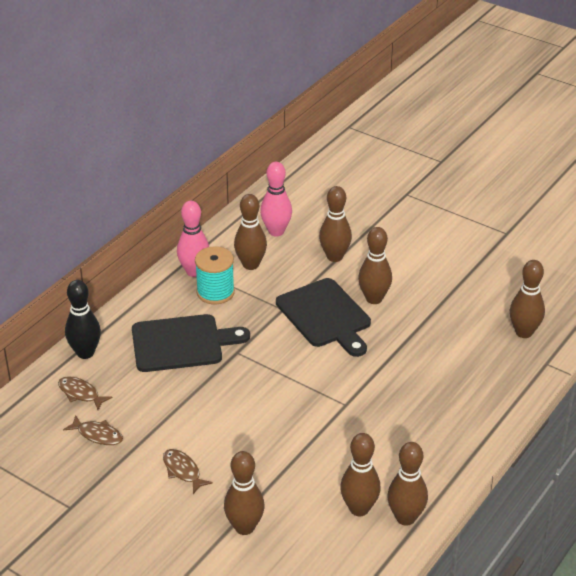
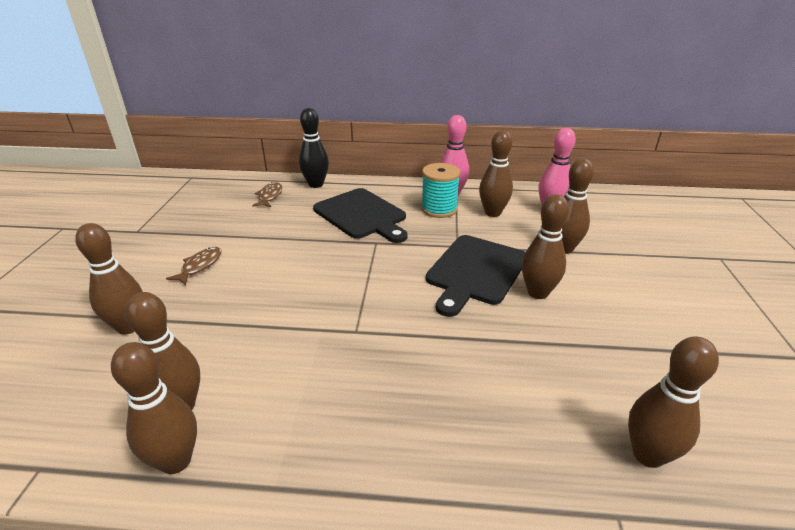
camera: 60 degrees right, 5 degrees down
brown fish [63,415,123,445] -> none

